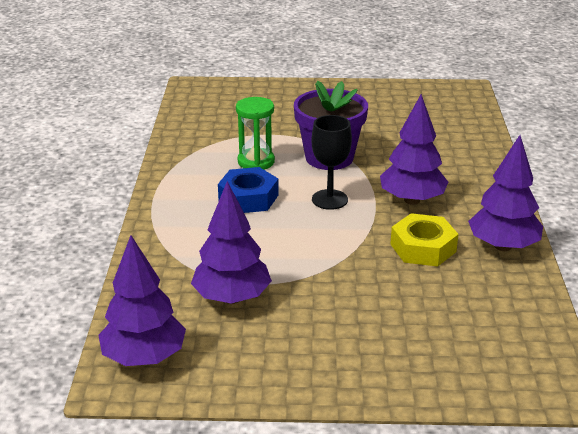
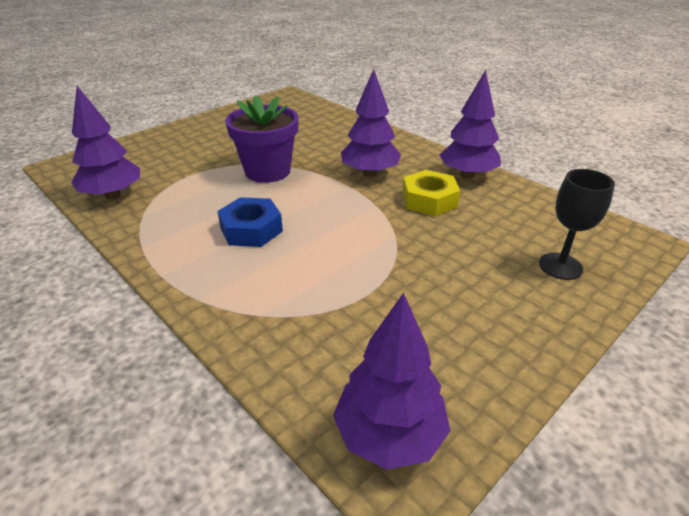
camera: 45 degrees left, 5 degrees up
purple tree [191,181,272,304] -> purple tree moved to [71,86,140,199]
green hourglass [236,97,275,170] -> none
black goblet [311,115,352,210] -> black goblet moved to [539,169,615,280]

